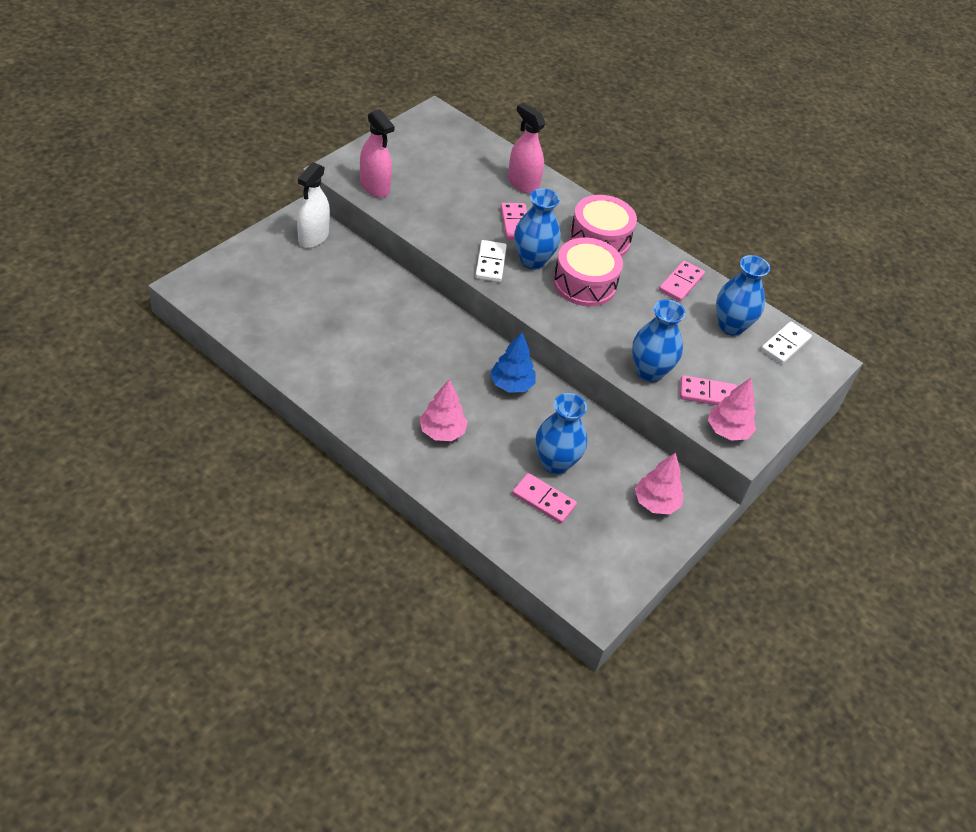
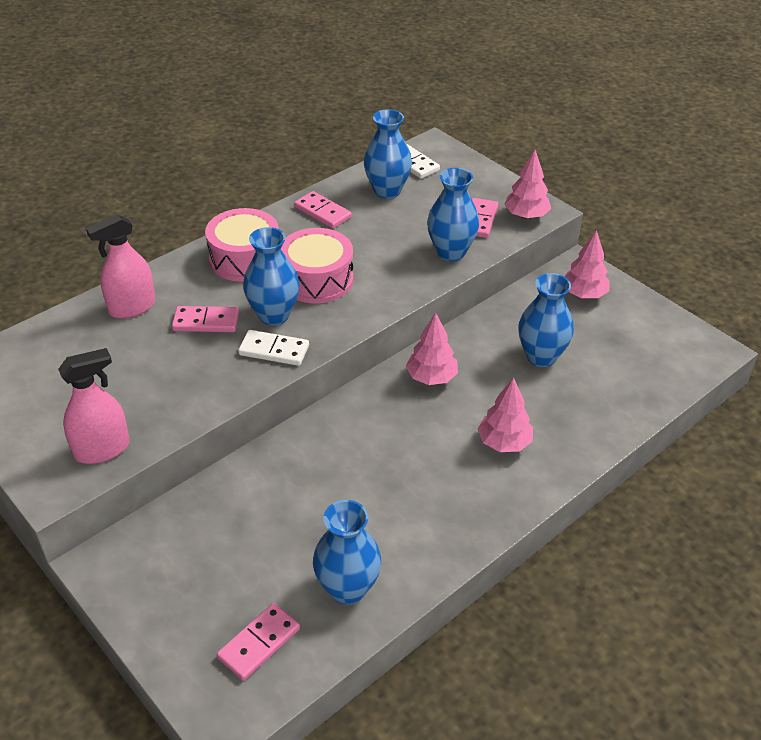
camera: 75 degrees left, 5 degrees down
white spray bottle [297,162,330,248] -> none
blue tree [490,332,535,393] -> pink tree [406,312,458,385]
pink domino [512,473,577,524] -> pink domino moved to [217,603,300,681]
none -> blue vase [313,500,381,604]

